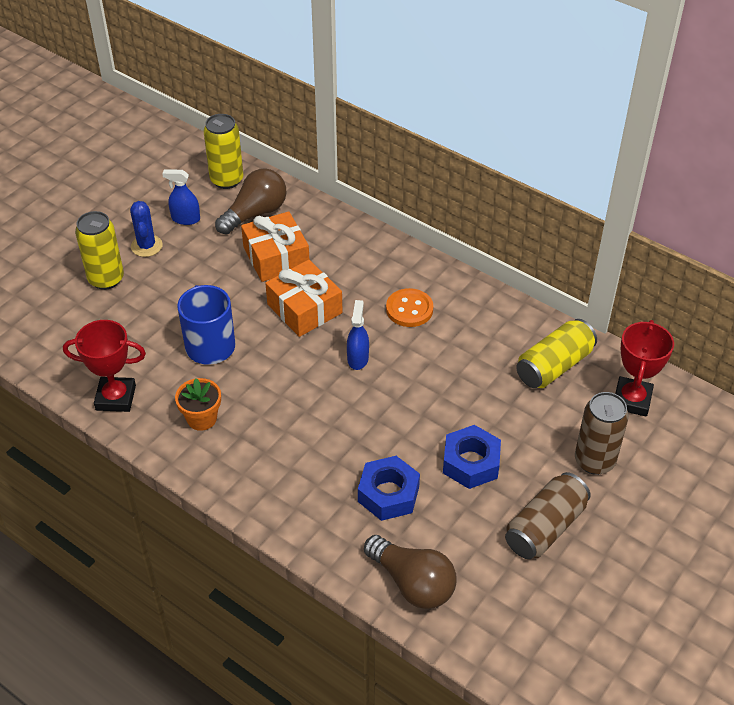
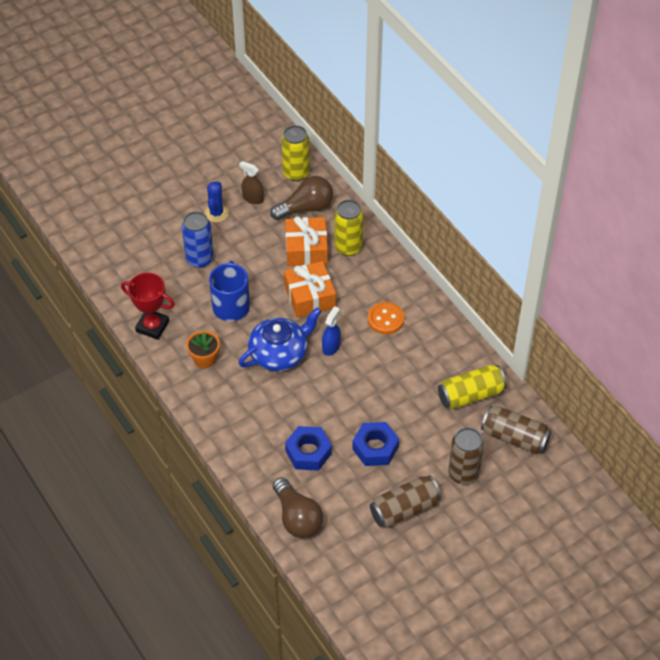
camera: 20 degrees right, 5 degrees up
yellow can [75,211,124,290] -> yellow can moved to [334,200,363,256]
blue spray bottle [162,169,200,225] -> brown spray bottle [239,161,264,204]
red trophy [615,320,674,417] -> brown can [481,406,551,454]
none -> blue can [182,211,214,268]
none -> blue teapot [238,307,322,371]

